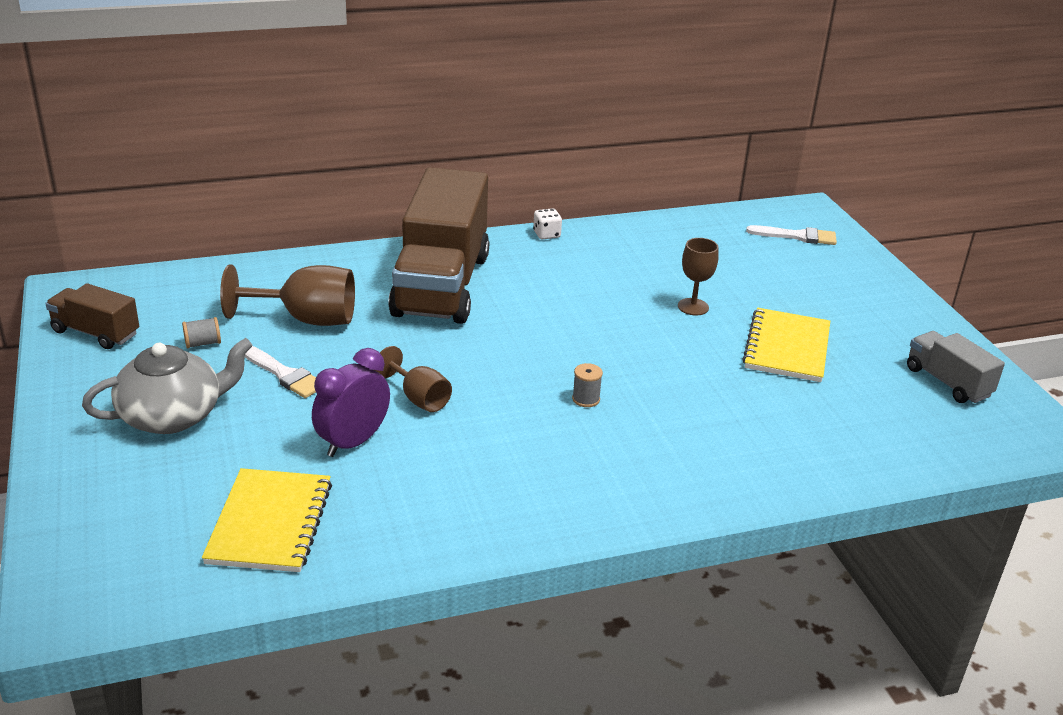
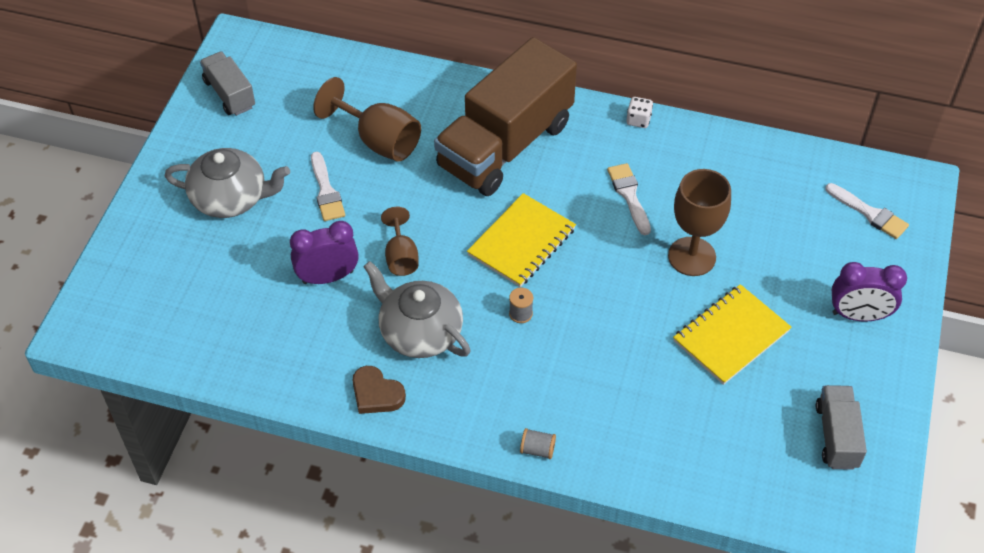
camera: 35 degrees right, 20 degrees up
brown truck [45,283,139,349] -> grey truck [200,52,255,116]
grey spool [182,317,221,348] -> grey spool moved to [520,428,556,459]
yellow notebook [202,468,332,572] -> yellow notebook moved to [467,193,576,287]
brown goblet [678,238,719,316] -> brown goblet [668,169,731,276], size x1.64
none -> brown heart [352,366,406,414]
none -> grey teapot [363,261,470,358]
none -> white brush [607,163,651,235]
none -> purple clock [832,262,907,322]

